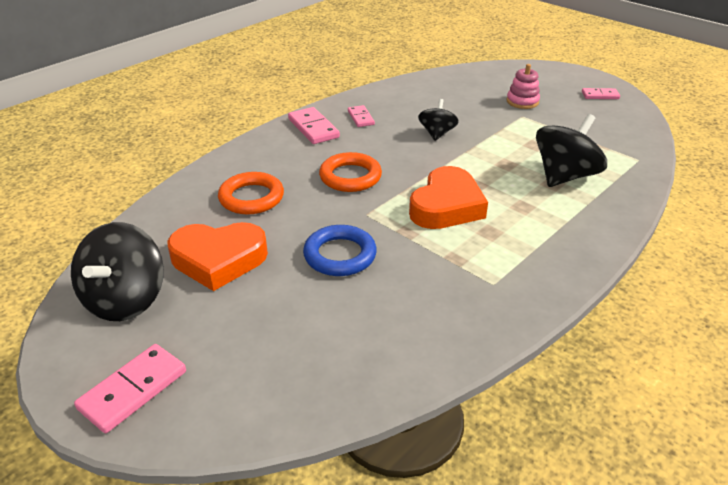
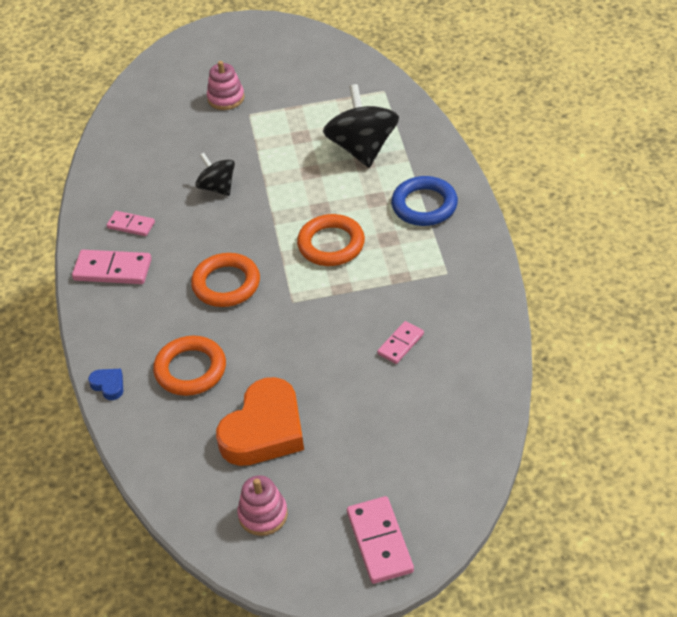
camera: 50 degrees left, 10 degrees up
black spinning top [71,222,164,321] -> pink stacking toy [237,475,288,536]
blue ring [303,225,377,276] -> blue ring moved to [391,176,458,226]
orange heart [409,166,488,229] -> orange ring [297,214,365,266]
pink domino [582,88,620,99] -> pink domino moved to [377,321,424,364]
none -> blue heart [88,369,123,400]

